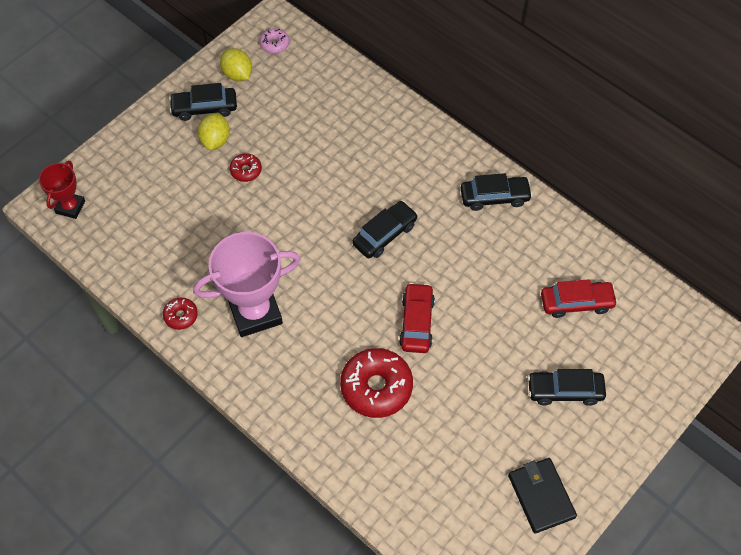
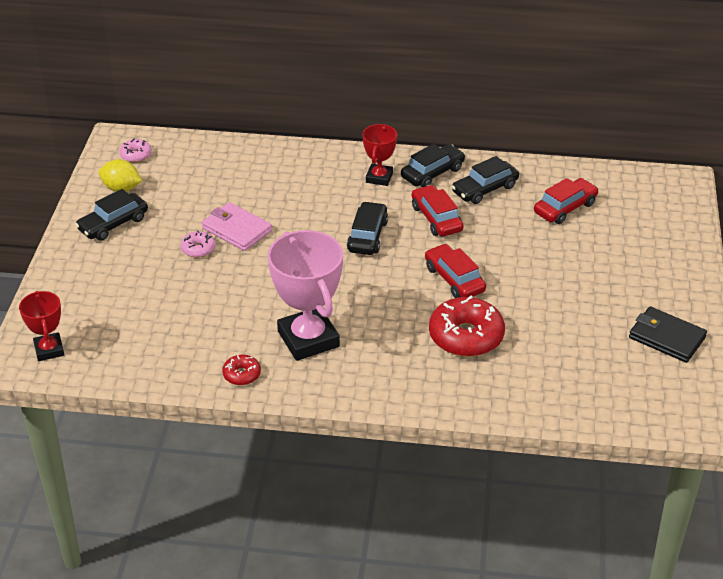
camera: 35 degrees left, 20 degrees down
pink trophy [193,232,301,337] -> pink trophy turned 60 degrees counterclockwise [268,230,343,361]
yellow lemon [198,113,230,150] -> none
red donut [230,153,262,182] -> pink donut [181,231,215,258]
black car [527,369,606,406] -> black car moved to [451,156,519,204]
none -> pink wallet [202,202,272,251]
none -> red trophy [362,124,397,186]
none -> red car [412,185,464,237]

